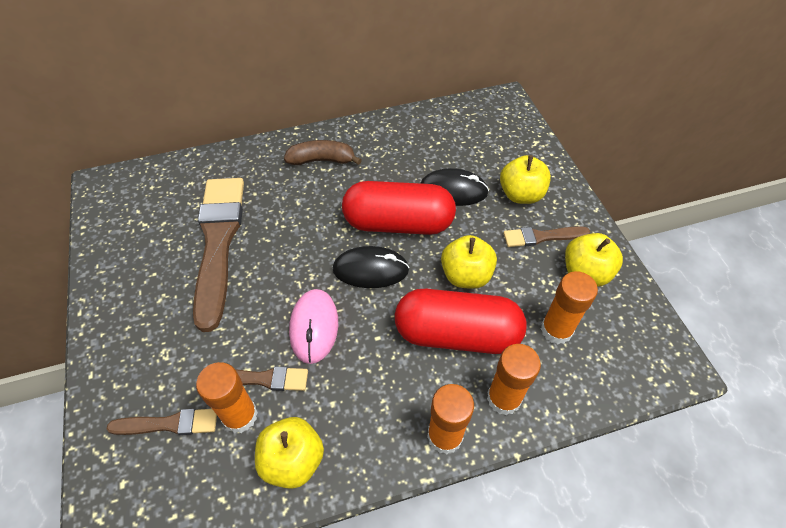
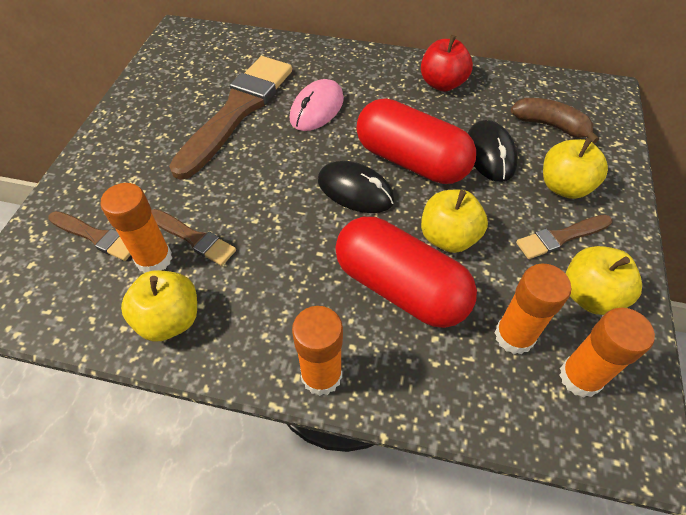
camera: 30 degrees right, 0 degrees up
brown banana [284,140,362,165] -> brown banana moved to [511,98,599,144]
pink mouse [289,289,338,364] -> pink mouse moved to [290,79,344,131]
black mouse [421,168,489,206] -> black mouse turned 45 degrees clockwise [468,120,518,182]
orange glue stick [487,344,541,415] -> orange glue stick moved to [559,308,655,398]
brown brush [503,226,590,247] -> brown brush turned 45 degrees counterclockwise [516,215,612,259]
none -> red apple [421,35,473,92]

